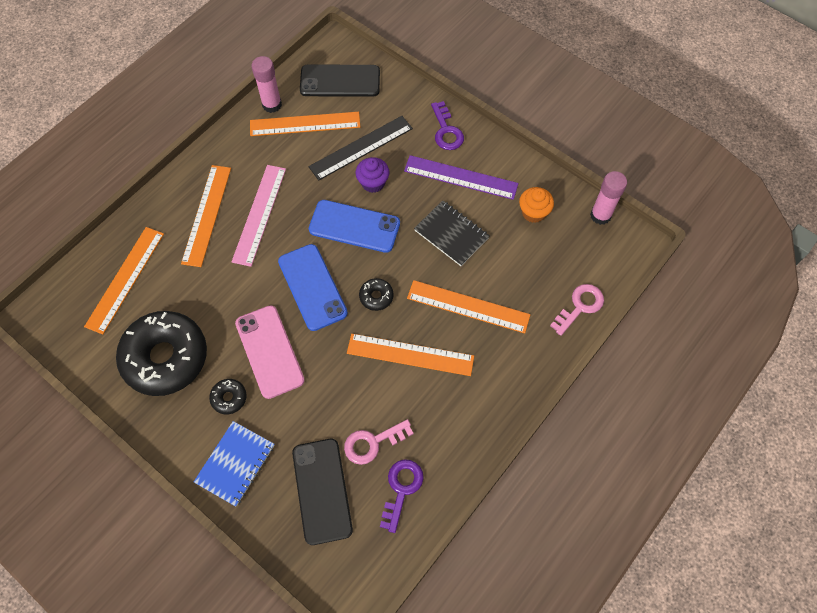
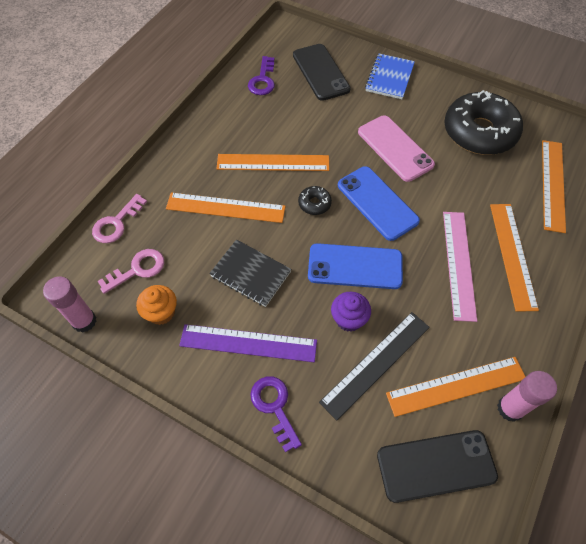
camera: 170 degrees right, 5 degrees down
black donut [209,379,247,414] -> none
pink key [344,419,414,465] -> pink key moved to [98,249,164,294]

